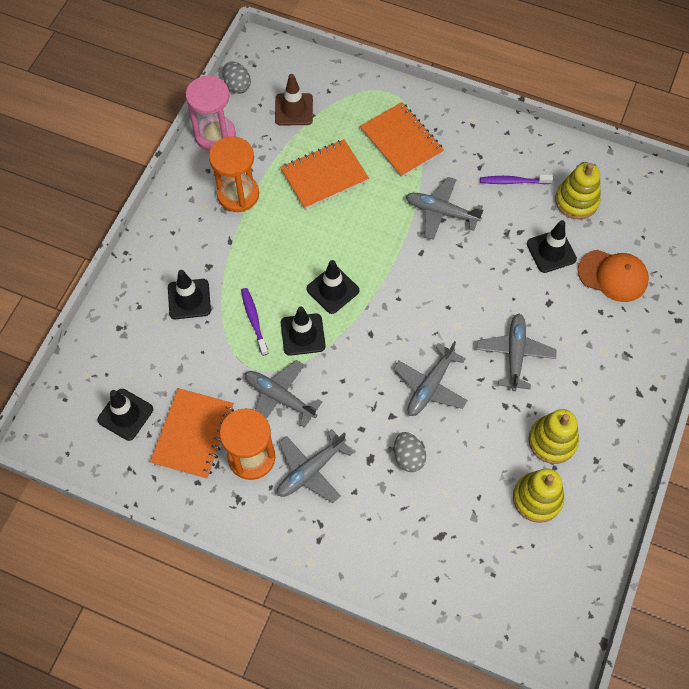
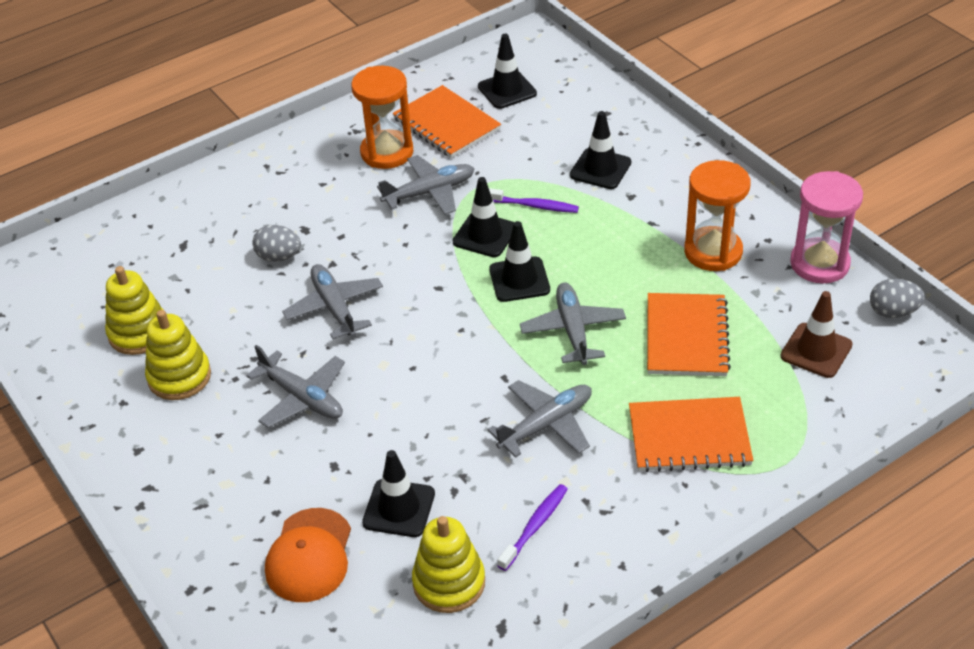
camera: 125 degrees right, 20 degrees down
grey plane [277,429,353,503] -> grey plane moved to [520,283,626,365]
orange cap [578,250,649,302] -> orange cap turned 45 degrees counterclockwise [265,508,351,602]

